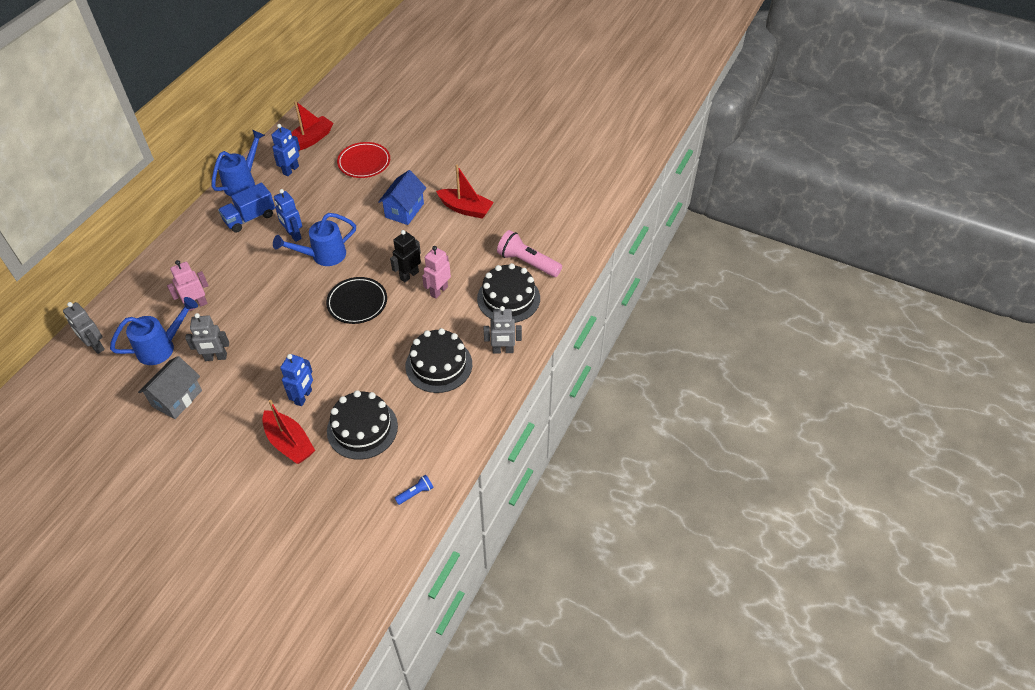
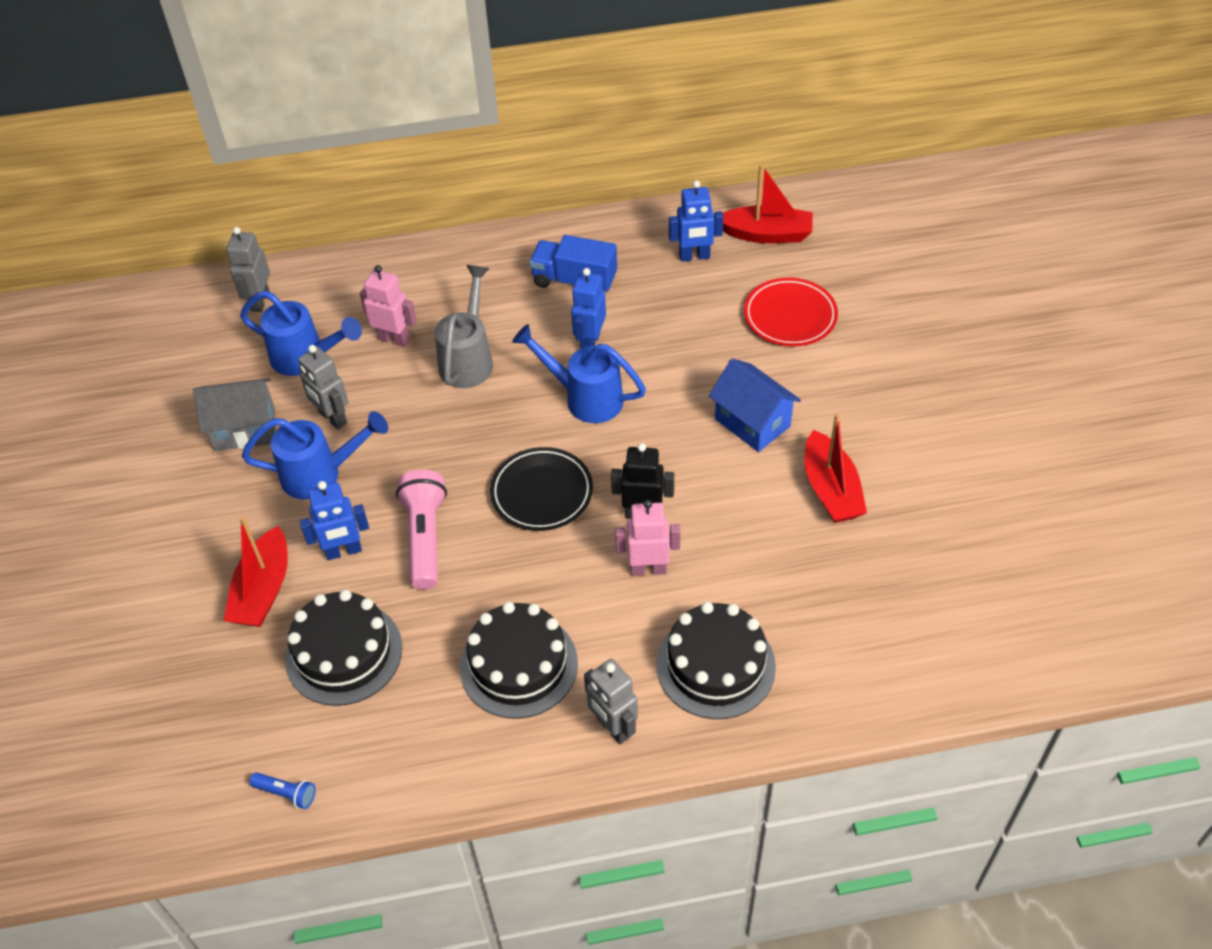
camera: 55 degrees right, 0 degrees up
blue watering can [211,130,265,196] -> blue watering can moved to [242,411,388,500]
blue house [378,170,426,225] -> blue house turned 60 degrees clockwise [709,358,801,452]
pink flashlight [497,230,562,277] -> pink flashlight moved to [396,470,447,590]
none -> grey watering can [435,265,493,388]

